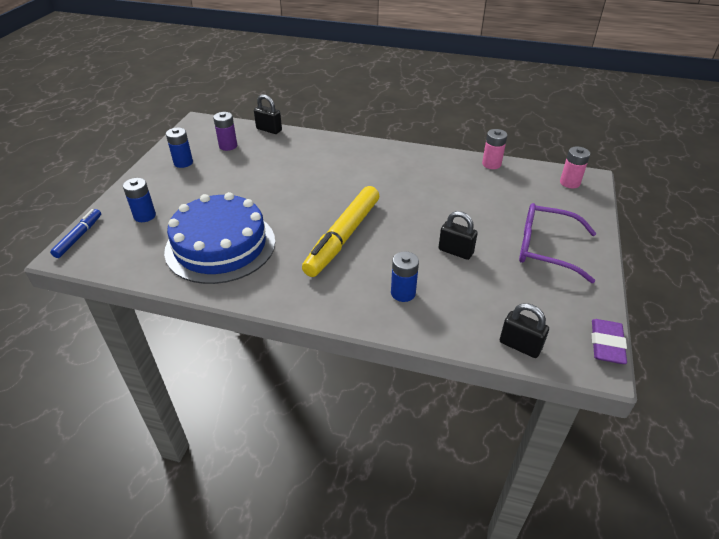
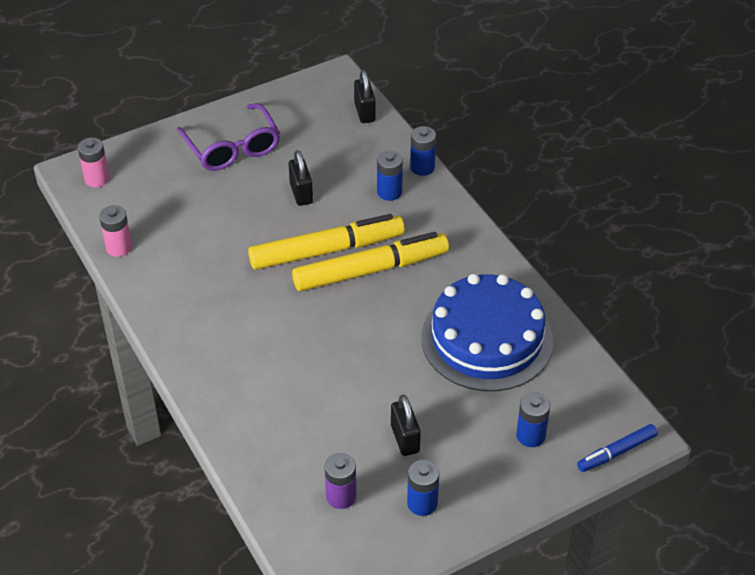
camera: 135 degrees left, 5 degrees up
black padlock [254,94,282,134] -> black padlock moved to [391,394,421,456]
purple eraser [592,319,627,364] -> none
none -> yellow marker [248,214,405,270]
none -> blue battery [410,126,436,176]

